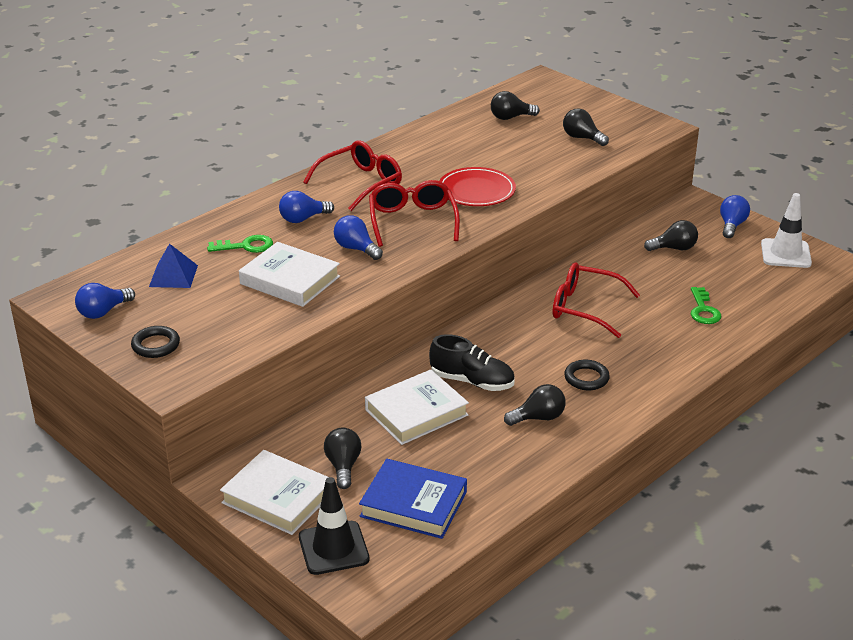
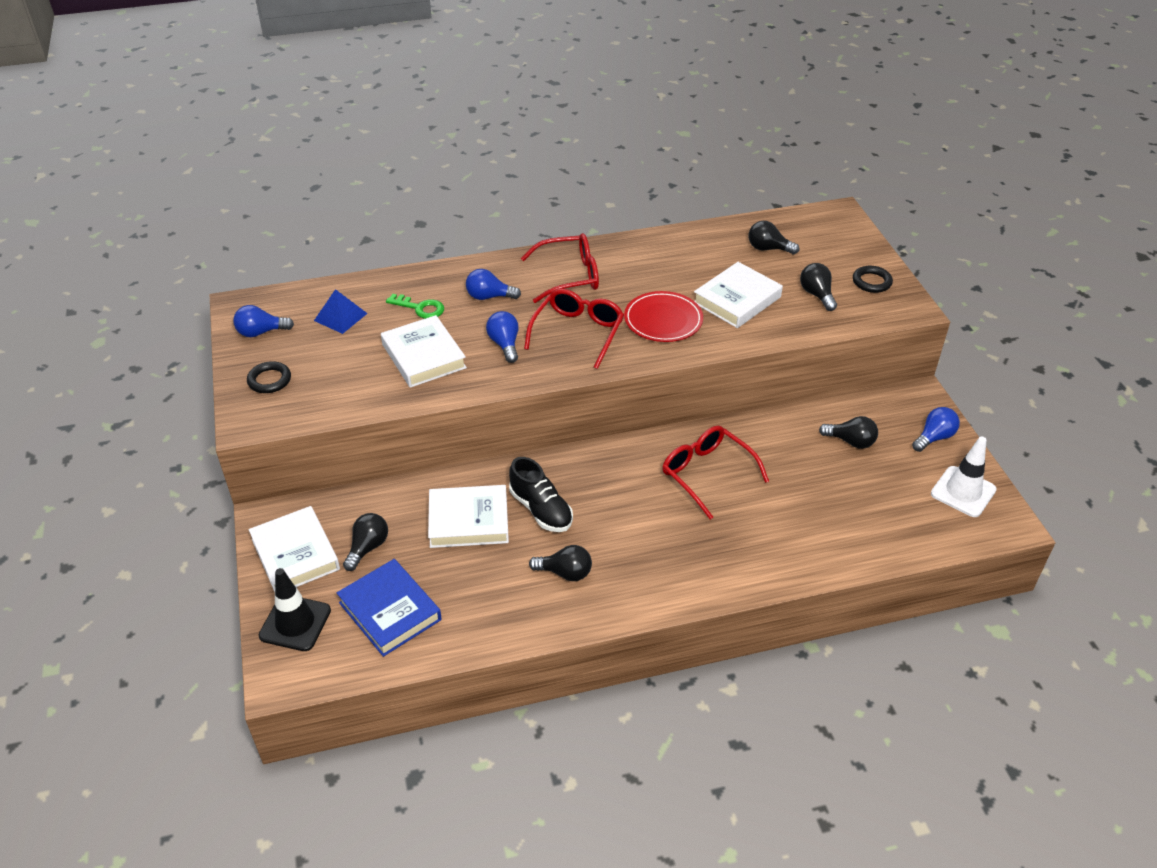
camera: 30 degrees right, 10 degrees up
black ring [564,360,610,390] -> black ring moved to [853,266,893,293]
green key [691,287,721,324] -> none
none -> white book [694,262,783,328]

